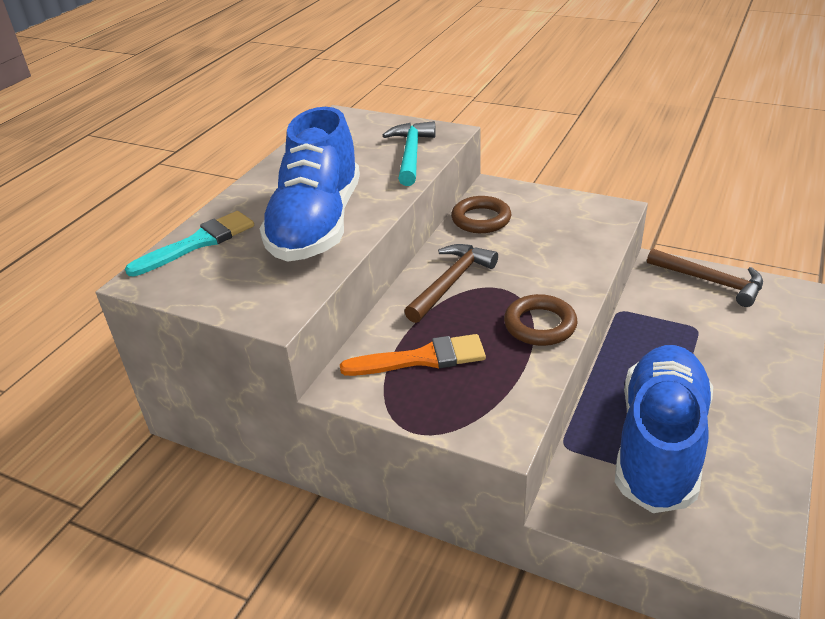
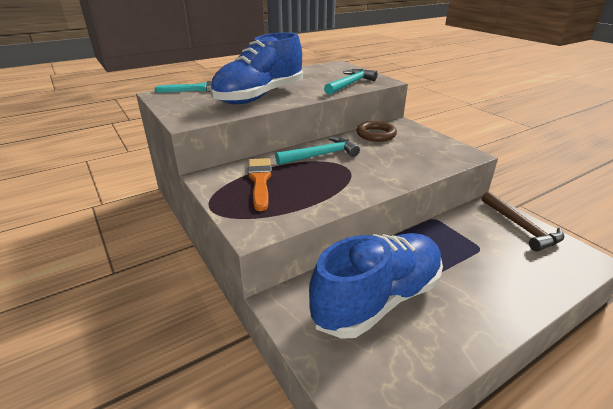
camera: 30 degrees right, 5 degrees down
orange brush [340,334,486,376] -> orange brush turned 120 degrees counterclockwise [248,158,272,211]
brown hammer [404,244,498,323] -> turquoise hammer [275,137,360,165]
brown ring [504,294,578,346] -> none

